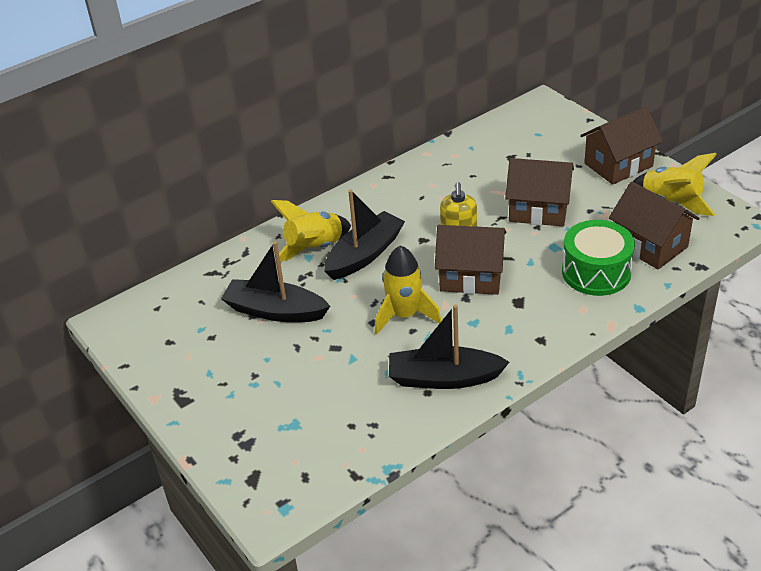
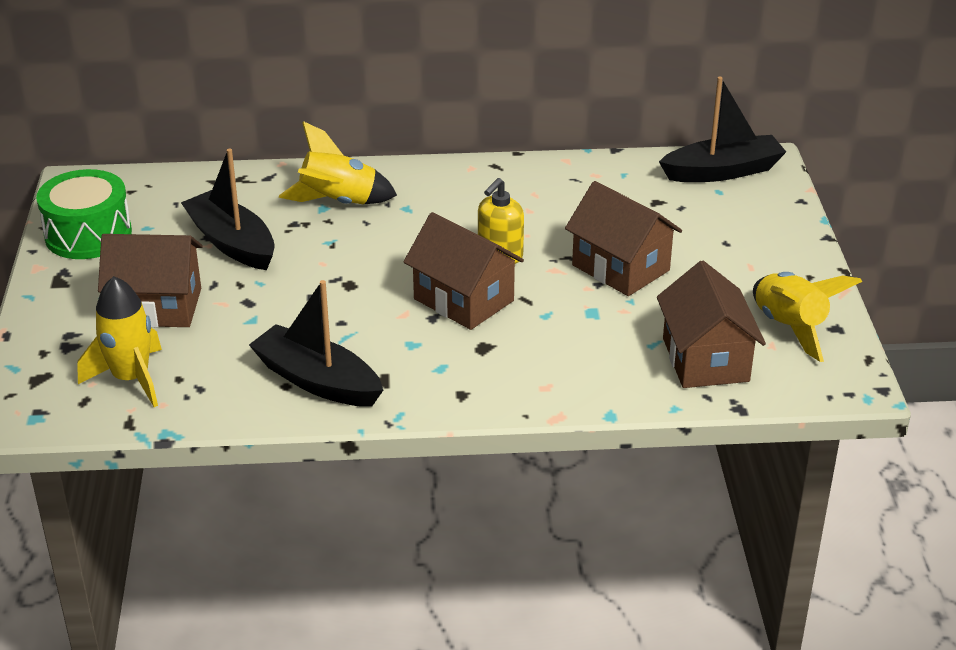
camera: 30 degrees right, 5 degrees down
black boat [324,190,405,280] -> black boat moved to [659,77,786,182]
yellow rocket [375,246,441,335] -> yellow rocket moved to [77,276,162,407]
green drum [562,220,635,296] -> green drum moved to [36,169,132,259]
brown house [580,106,663,185] -> brown house moved to [98,234,203,328]

